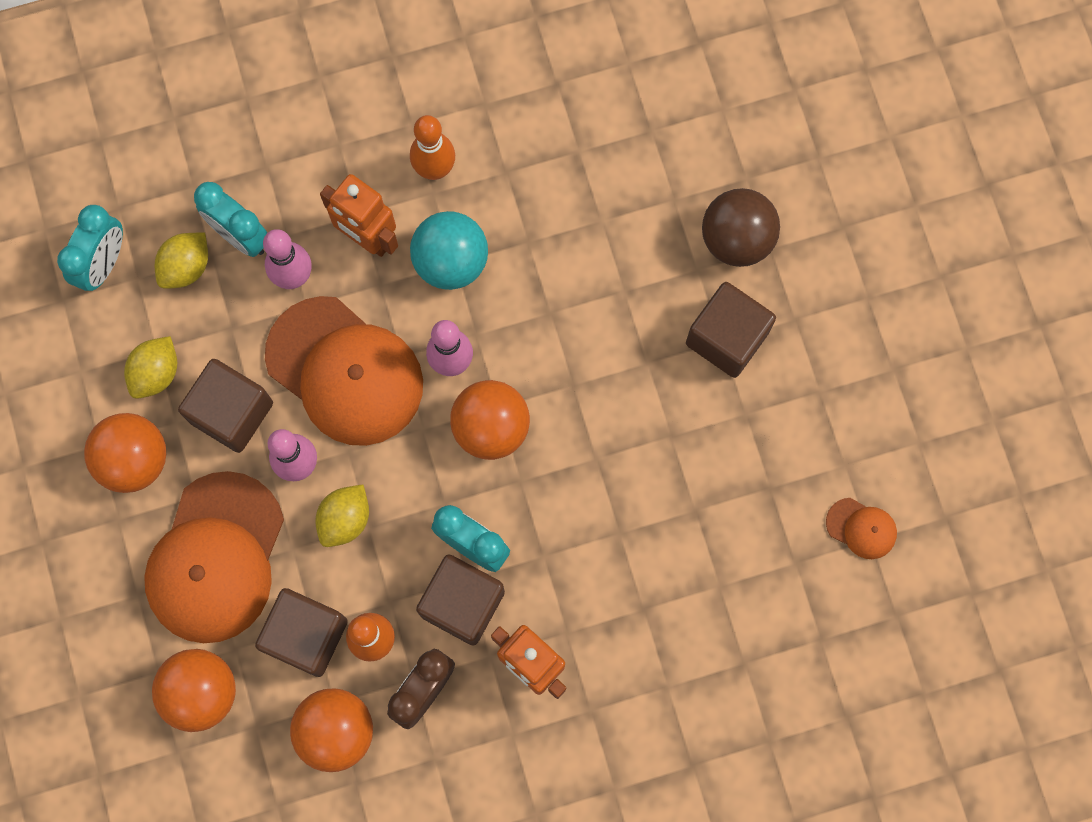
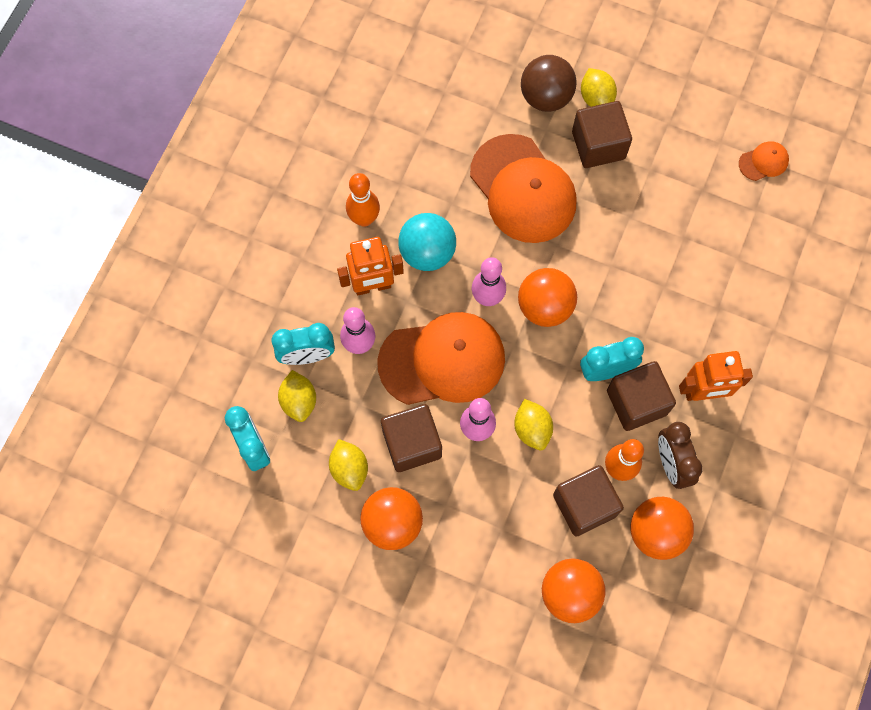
camera: 50 degrees left, 5 degrees down
orange cap [144,471,284,643] -> orange cap moved to [470,134,577,243]
none -> yellow lemon [581,68,617,107]

